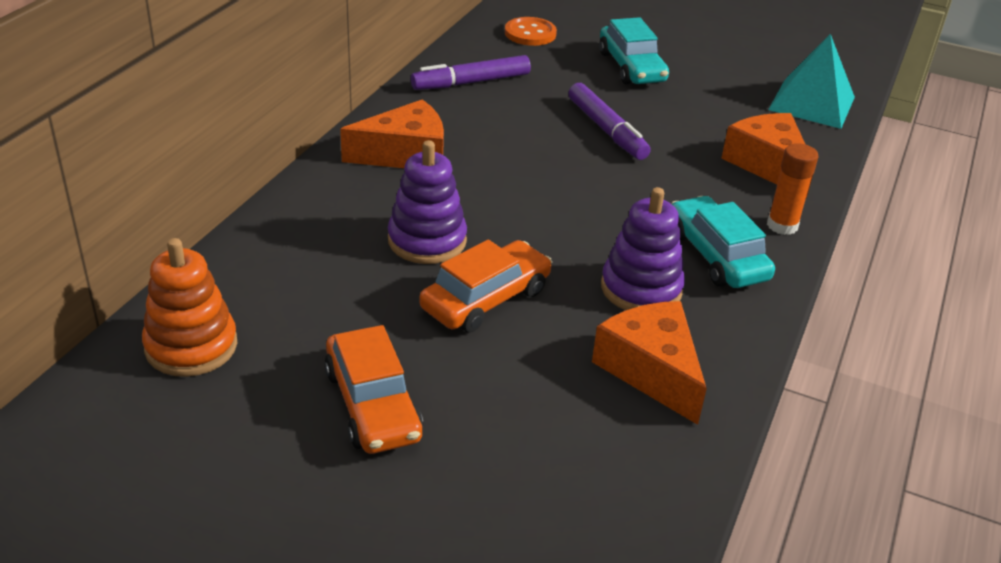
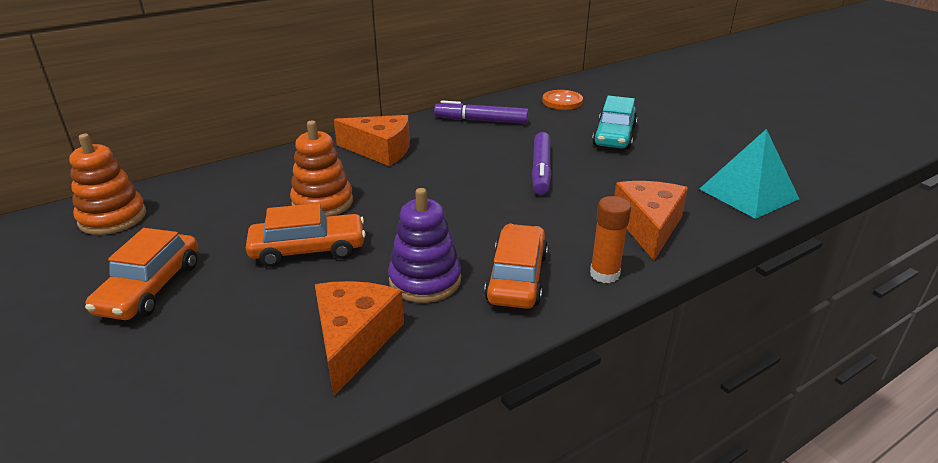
camera: 35 degrees right, 5 degrees down
purple stacking toy [388,140,467,264] -> orange stacking toy [290,121,353,217]
turquoise car [671,196,775,288] -> orange car [484,224,548,309]

